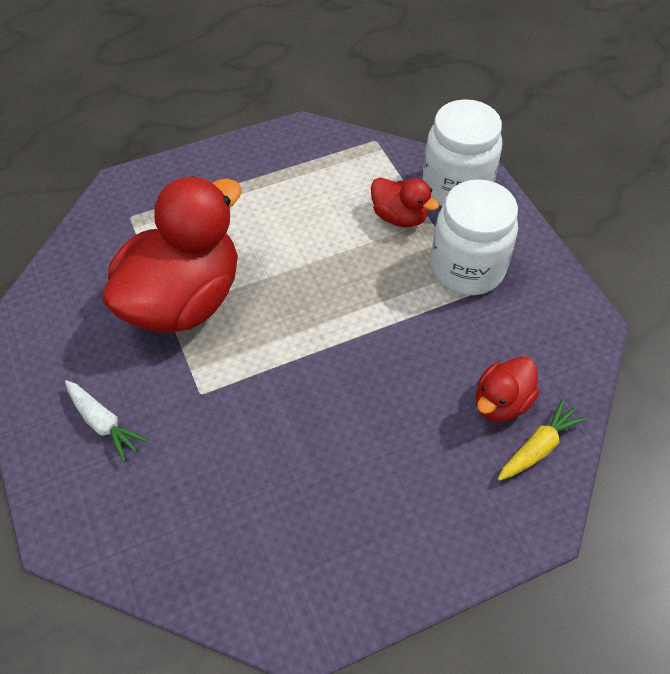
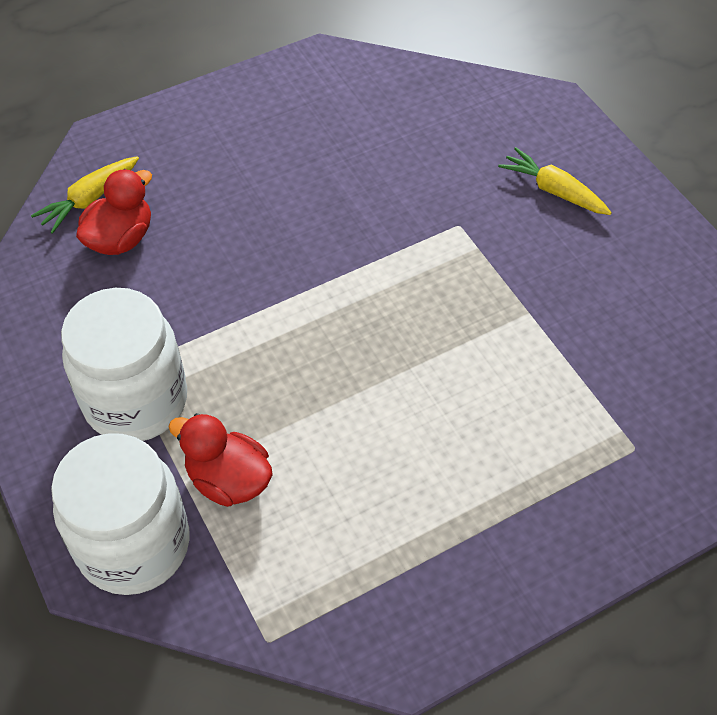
camera: 175 degrees right, 0 degrees up
white carrot [65,380,148,462] -> yellow carrot [498,147,612,215]
red duck [102,176,241,333] -> none

